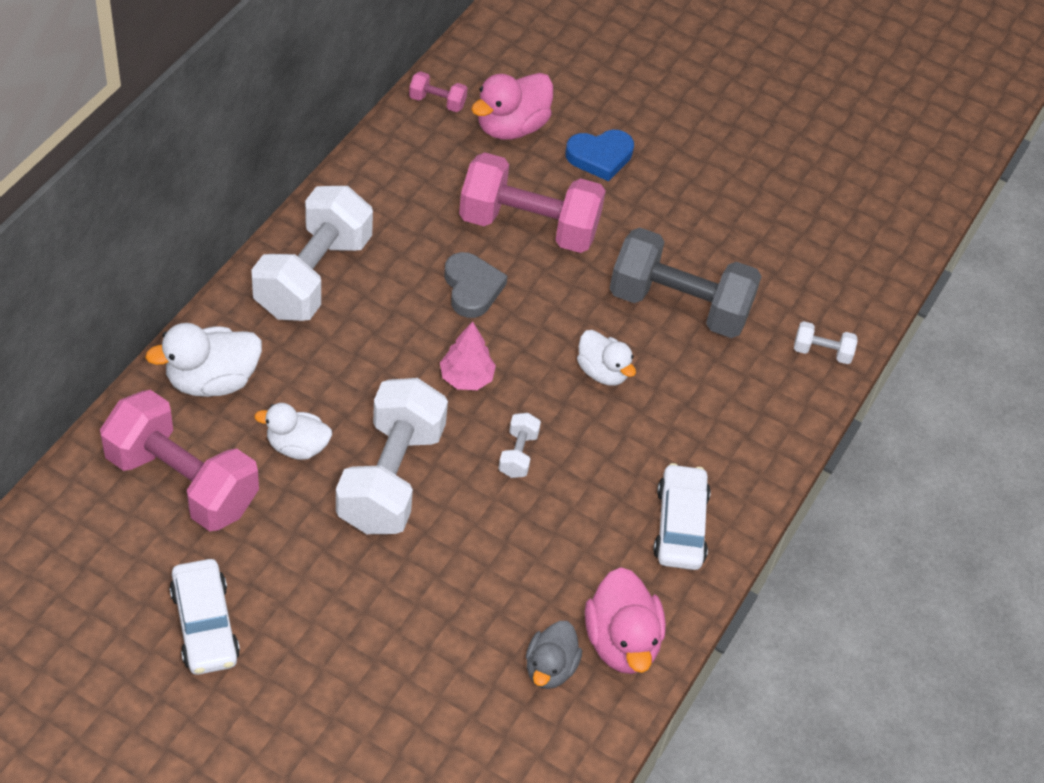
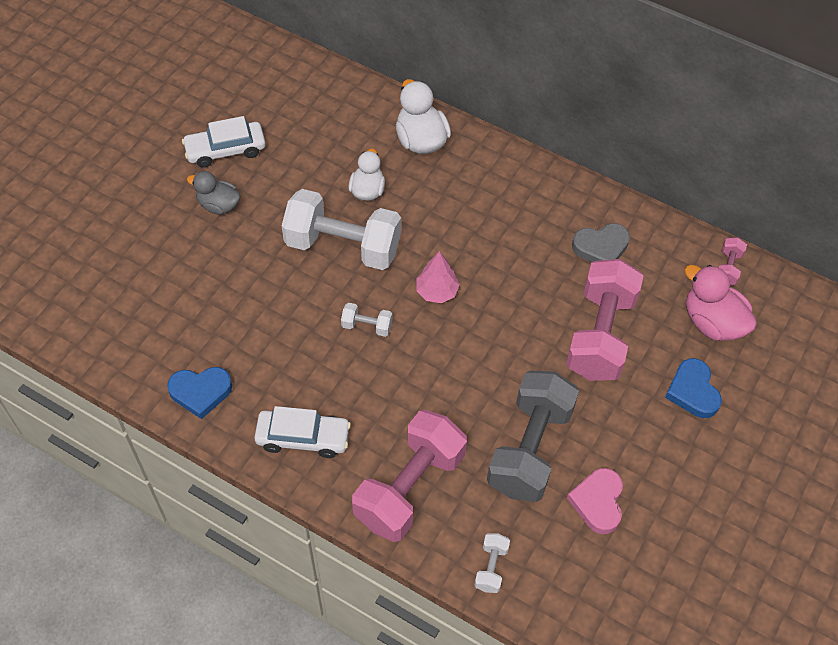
camera: 95 degrees right, 5 degrees up
pink dumbbell [100,390,259,531] -> pink dumbbell moved to [352,410,467,542]
white dumbbell [251,186,373,321] -> none
grey heart [444,252,508,318] -> grey heart moved to [572,223,630,262]
grey duck [526,621,582,689] -> grey duck moved to [187,171,241,215]
white duck [577,330,636,386] -> none
pink duck [585,567,666,674] -> blue heart [167,367,232,419]
none -> pink heart [567,468,623,534]

